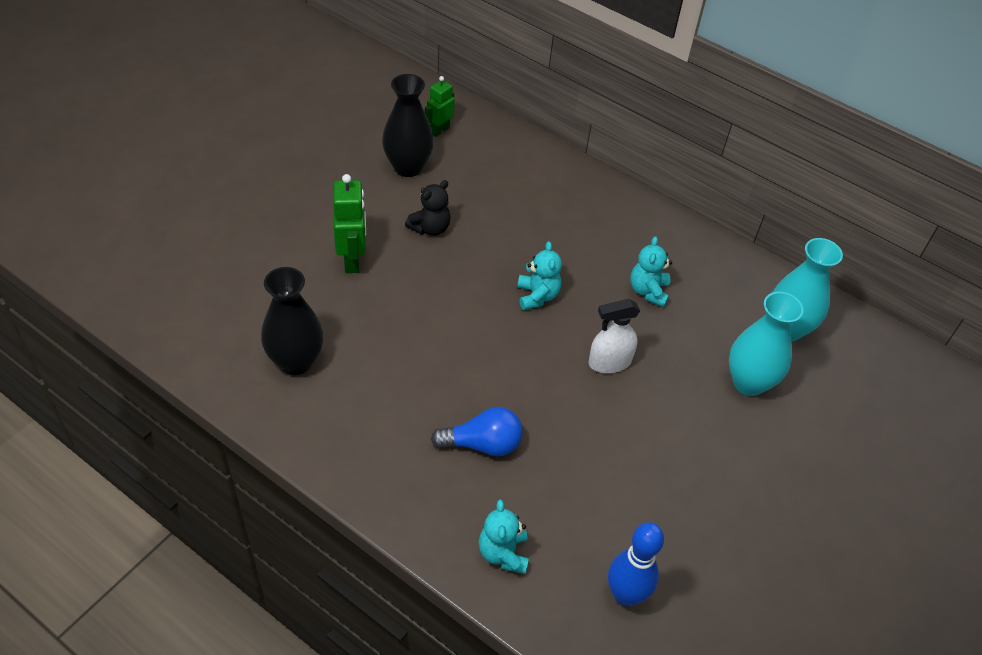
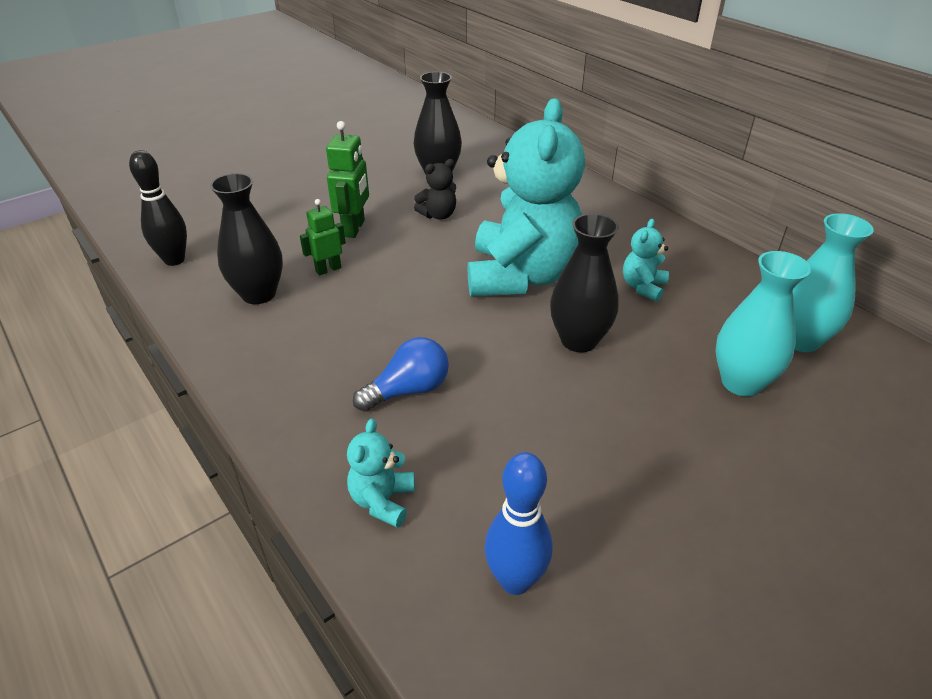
camera: 20 degrees right, 10 degrees down
green robot [425,76,455,137] -> green robot moved to [300,199,346,275]
blue light bulb [431,407,523,456] -> blue light bulb turned 45 degrees counterclockwise [353,337,449,412]
turquoise teddy bear [517,241,562,310] -> turquoise teddy bear [468,98,585,296], size x2.47
white spray bottle [588,299,640,373] -> black vase [550,213,619,352]
none -> black bowling pin [129,150,187,266]

